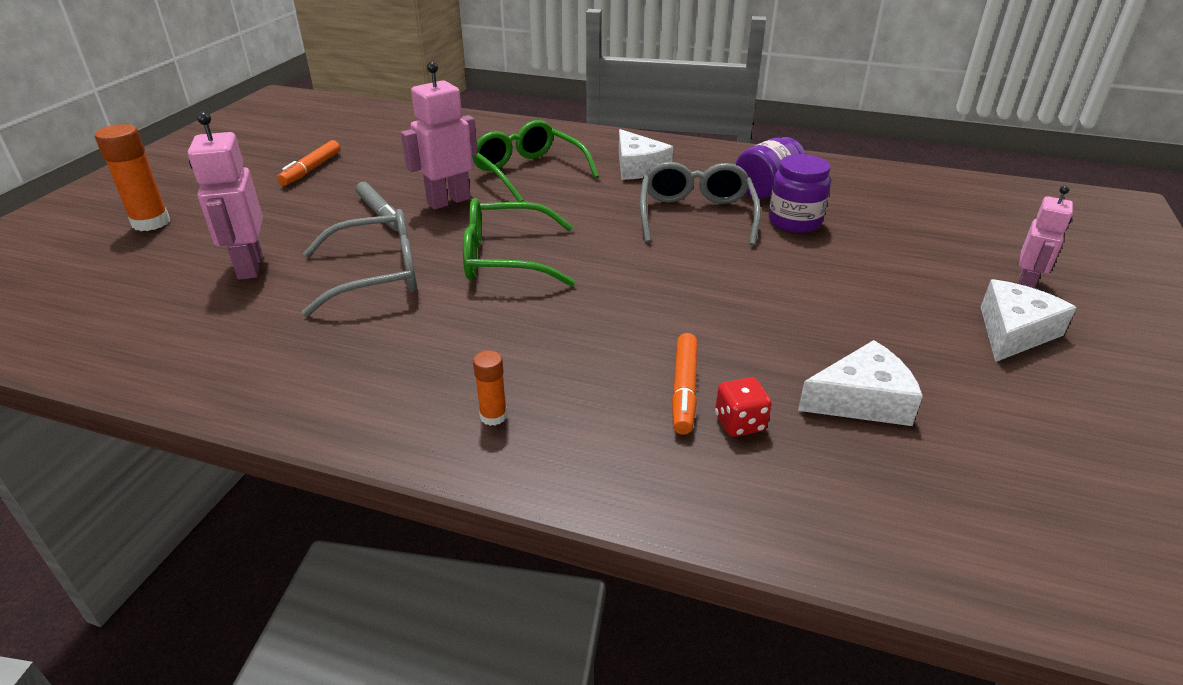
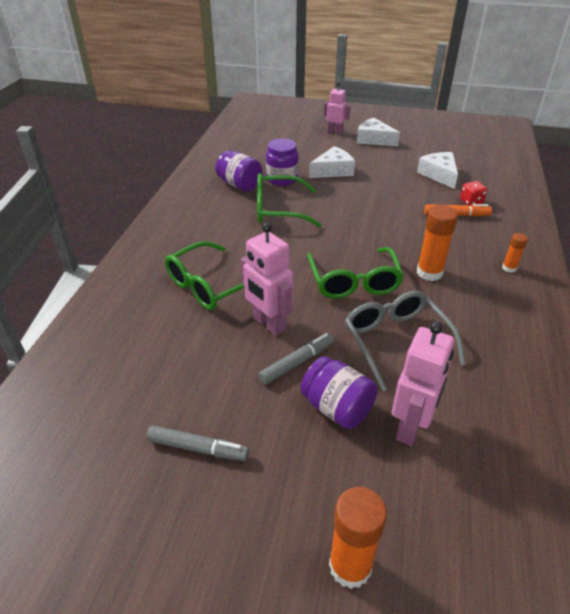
camera: 95 degrees left, 5 degrees up
pink robot [188,112,263,280] -> pink robot turned 45 degrees counterclockwise [392,322,454,446]
orange marker [277,140,340,186] -> grey marker [147,425,249,461]
white cheese [619,129,673,180] -> white cheese moved to [309,146,355,178]
grey glasses [640,162,761,246] -> green glasses [257,173,322,227]
none -> purple jar [300,356,378,429]
none -> orange glue stick [417,205,458,281]

